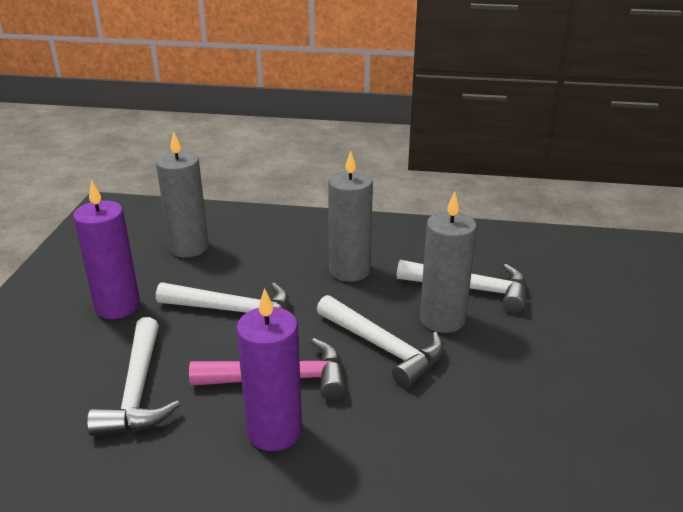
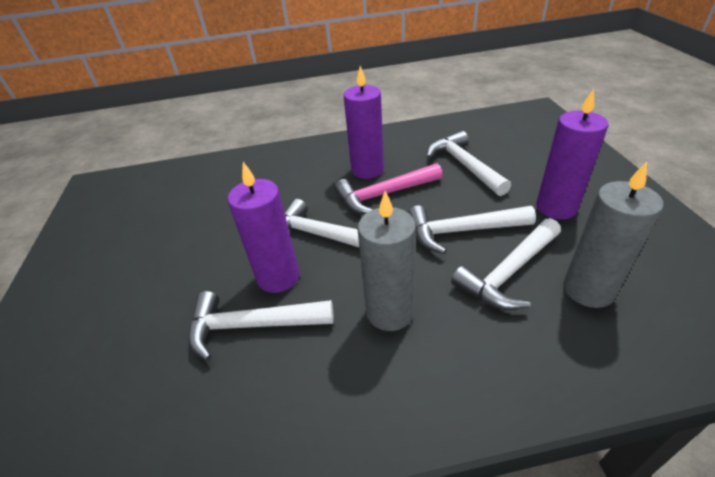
camera: 165 degrees right, 10 degrees up
grey candle [420,192,477,333] -> purple candle [228,162,299,293]
none -> white hammer [451,218,561,310]

